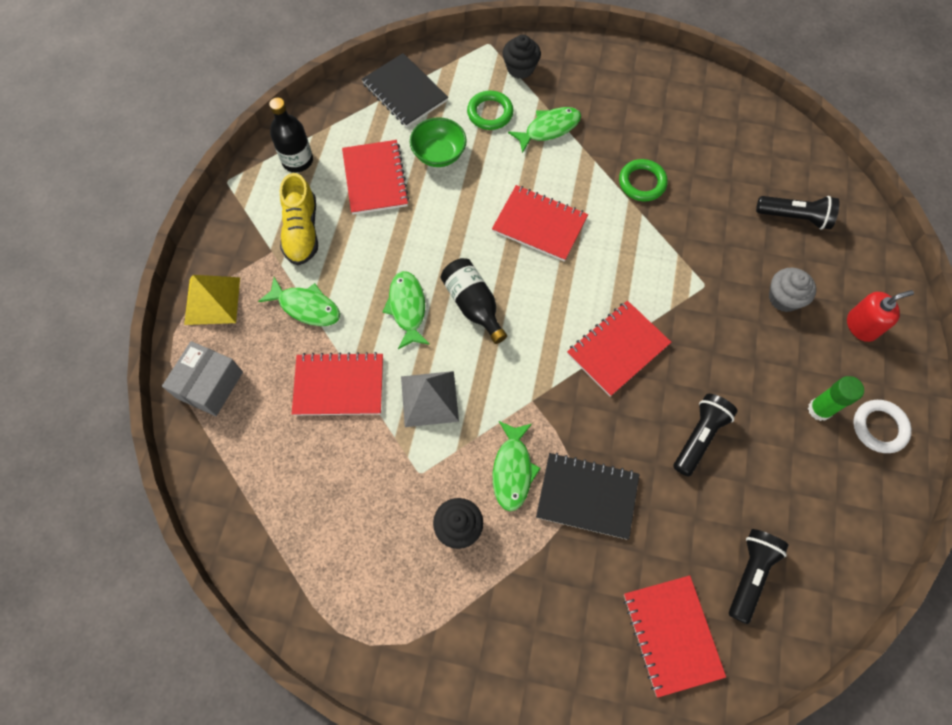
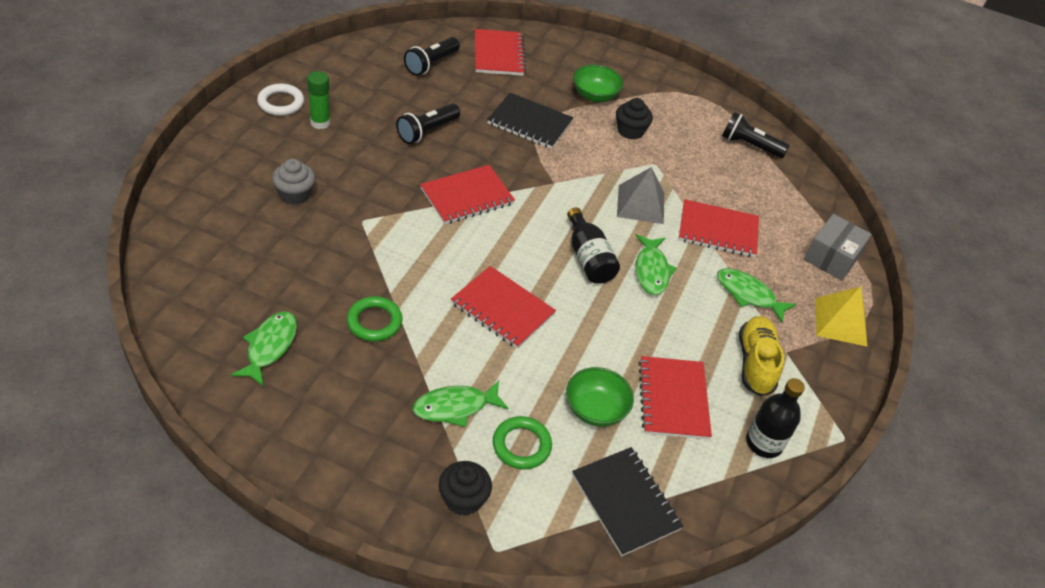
camera: 175 degrees left, 20 degrees down
green fish [493,421,541,511] -> green fish moved to [231,311,297,387]
black flashlight [756,196,840,230] -> black flashlight moved to [722,112,789,158]
red soap dispenser [847,290,914,342] -> none
none -> green bowl [573,65,623,102]

